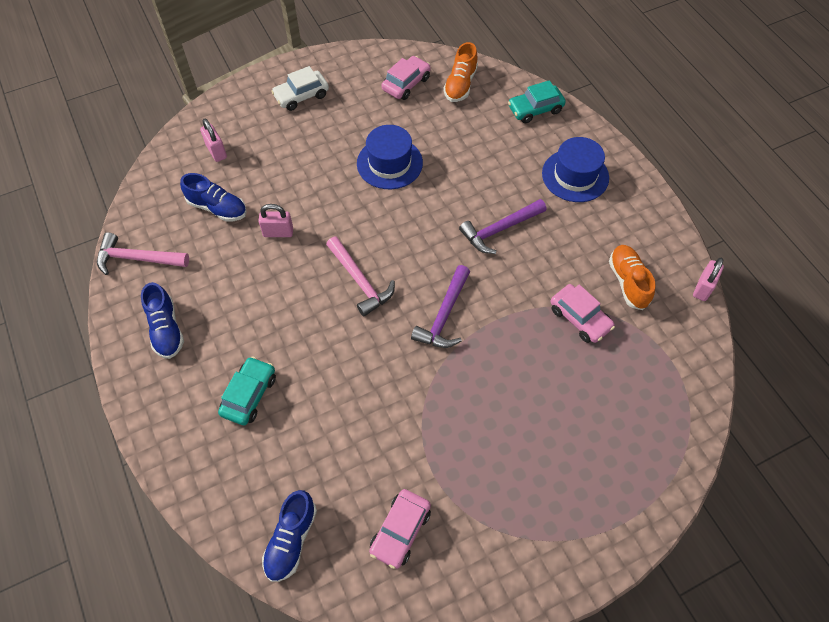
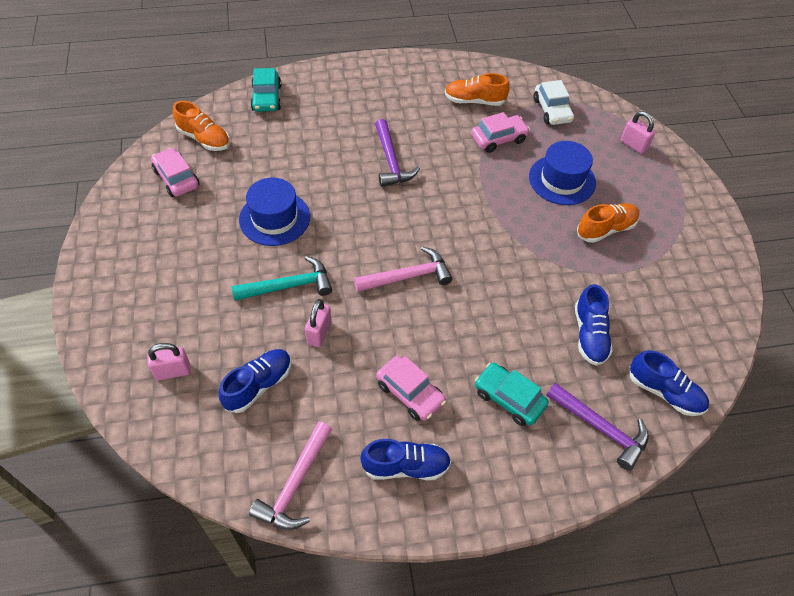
camera: 75 degrees left, 5 degrees down
white car [271,66,329,111] -> white car moved to [534,80,574,125]
pink car [369,489,431,569] -> pink car moved to [376,356,446,421]
purple hammer [411,265,470,348] -> purple hammer moved to [546,383,649,471]
blue hat [542,137,609,202] -> blue hat moved to [529,141,596,205]
pink padlock [693,258,724,301] -> pink padlock moved to [621,111,656,154]
none -> turquoise hammer [231,256,332,301]
none -> blue shoe [575,284,613,366]
none -> orange shoe [577,203,640,243]

